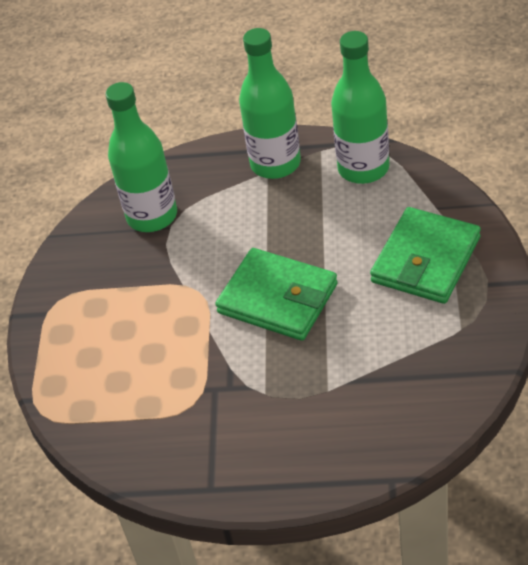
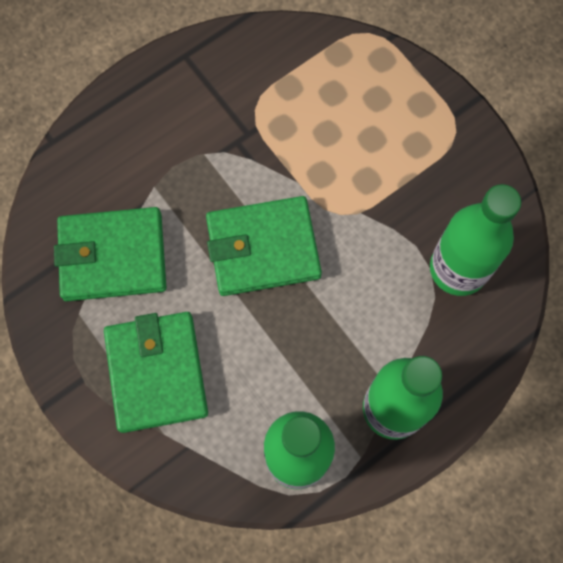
camera: 135 degrees right, 25 degrees up
none -> green wallet [54,207,166,301]

